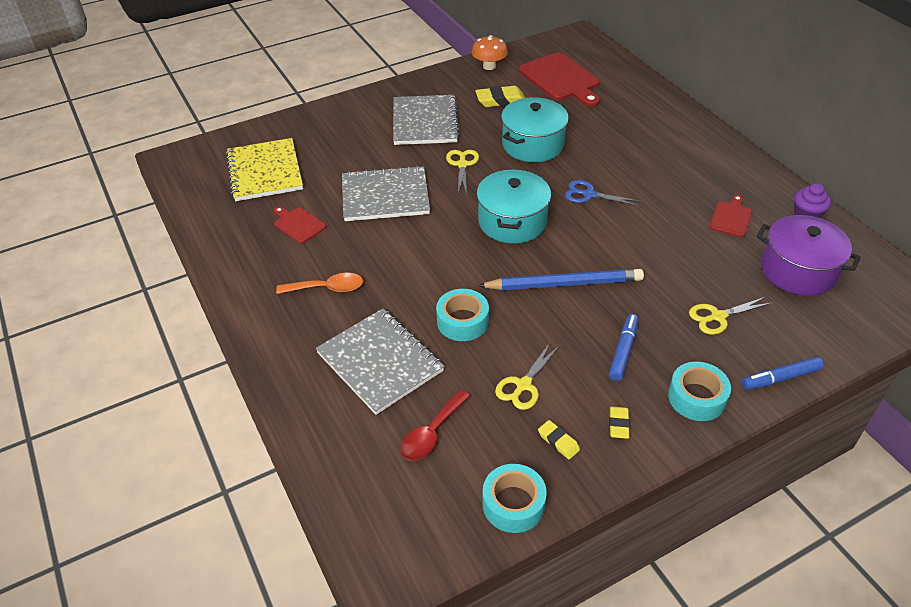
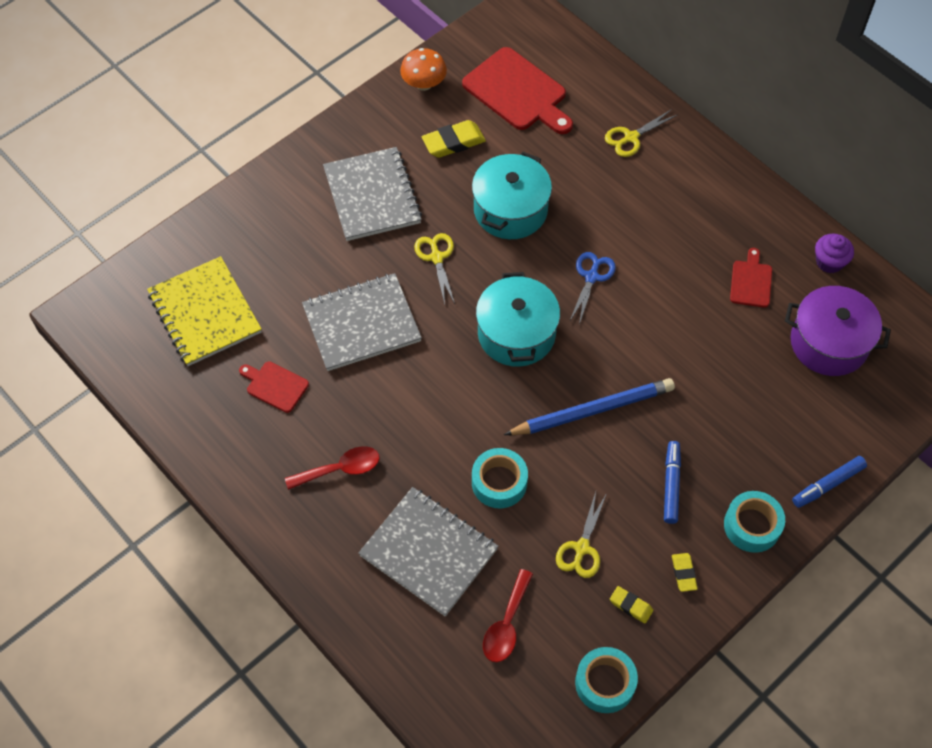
camera: 15 degrees left, 15 degrees up
orange spoon [276,273,363,294] -> red spoon [285,446,380,490]
blue scissors [565,180,640,206] -> blue scissors turned 105 degrees clockwise [569,252,616,324]
yellow scissors [689,297,772,335] -> yellow scissors moved to [605,109,677,157]

